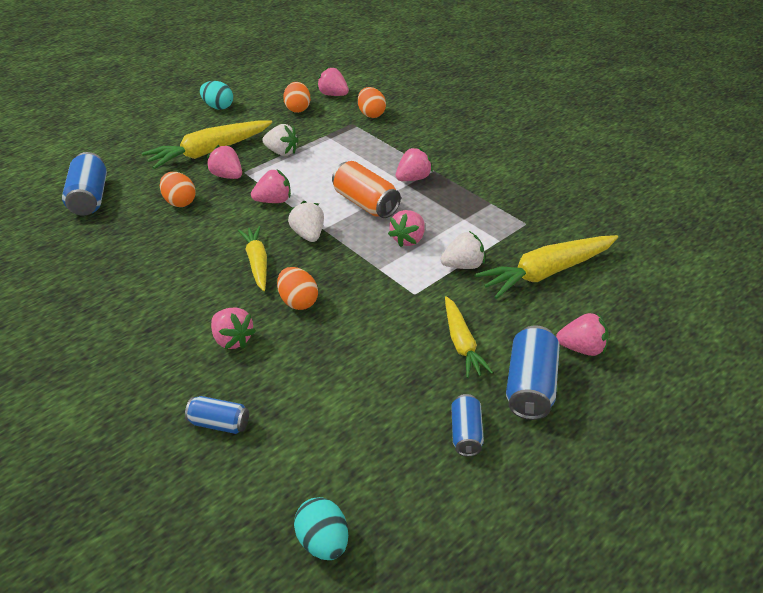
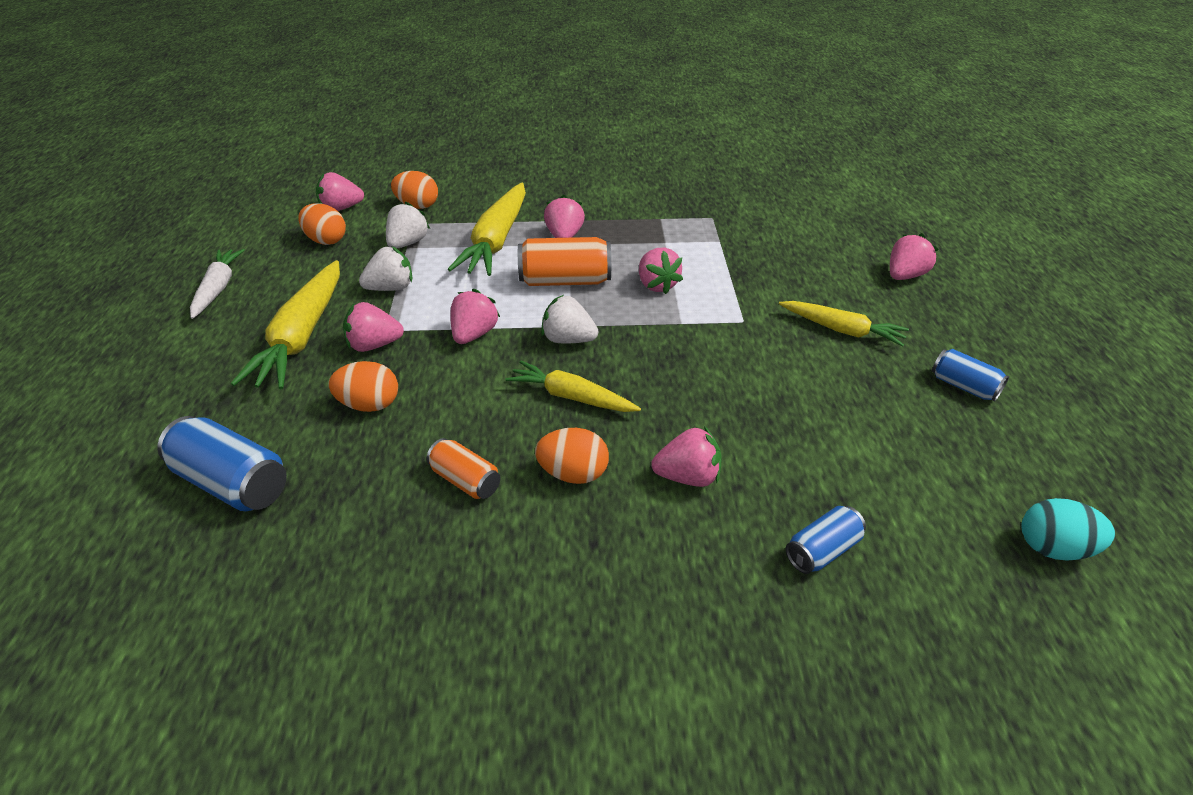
camera: 50 degrees left, 0 degrees up
turquoise egg [200,81,233,110] -> white carrot [190,249,245,319]
orange egg [277,267,318,310] -> orange egg moved to [535,428,609,484]
white strawberry [440,231,485,269] -> white strawberry moved to [386,201,430,248]
yellow carrot [474,235,618,299] -> yellow carrot moved to [448,182,526,276]
blue can [506,325,560,420] -> none
none -> orange can [426,438,500,499]

